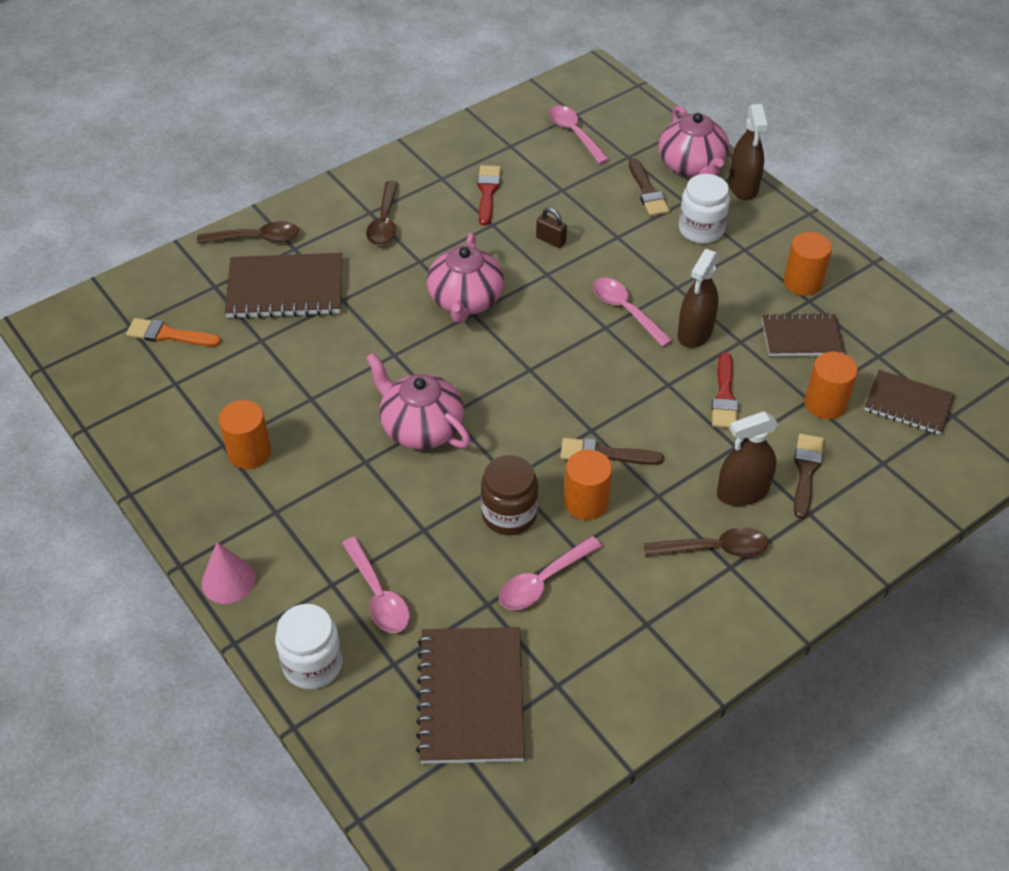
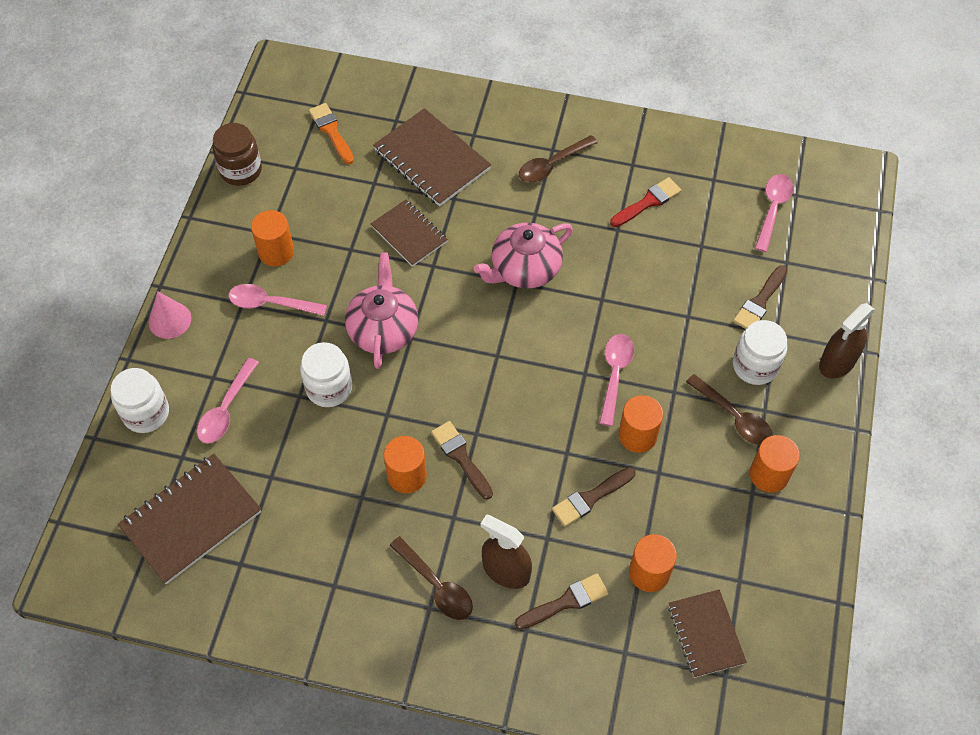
camera: 50 degrees right, 10 degrees up
brown spoon [197,221,299,244] -> brown spoon moved to [686,374,773,445]
brown jar [481,455,538,535] -> brown jar moved to [212,123,262,186]
pink spoon [499,536,602,610] -> pink spoon moved to [229,284,327,316]
brown padlock [536,207,567,248] -> none
pink teapot [659,106,729,177] -> none
brown spray bottle [678,249,719,348] -> orange cylinder [619,395,663,453]
red brush [712,352,738,428] -> brown brush [552,467,636,527]
brown notebook [762,313,845,356] -> brown notebook moved to [371,199,448,267]
none -> white jar [300,342,352,407]

